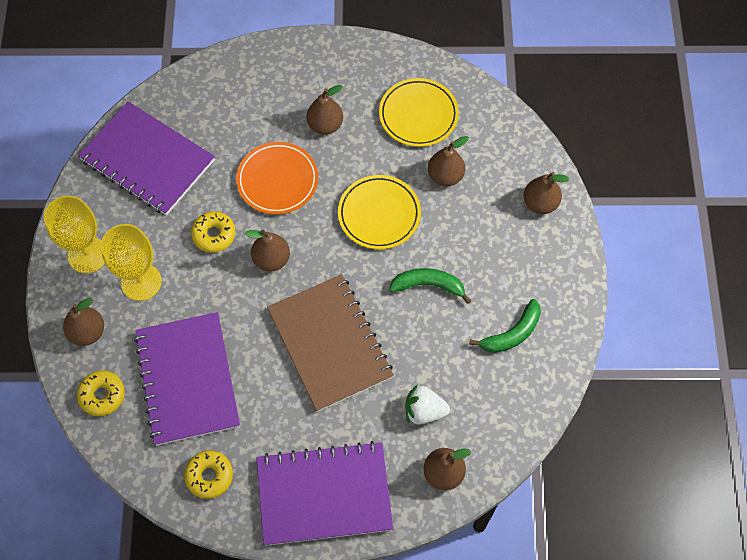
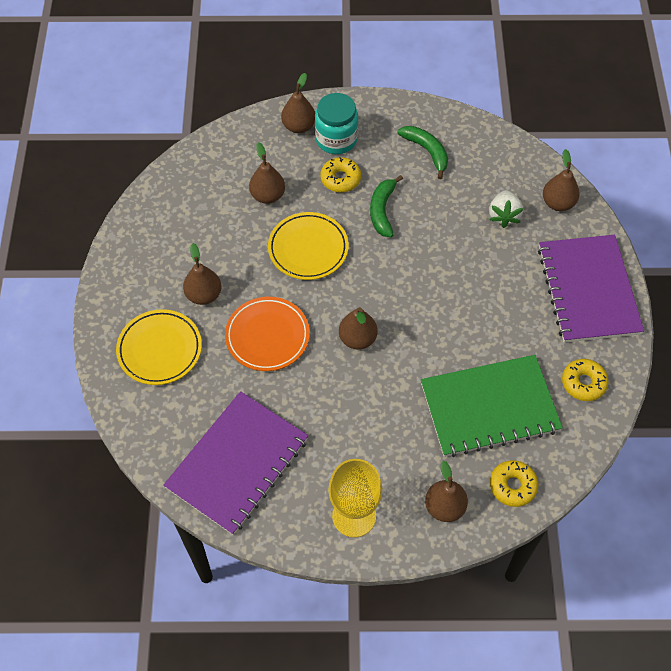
camera: 90 degrees left, 5 degrees down
yellow goblet [101,224,162,301] -> none
purple notebook [134,312,240,446] -> green notebook [421,355,563,457]
yellow donut [191,211,235,253] -> yellow donut moved to [320,157,361,193]
brown notebook [267,274,394,412] -> none
yellow plate [379,78,459,147] -> yellow plate moved to [116,309,202,385]
none -> turquoise jar [315,93,358,154]

